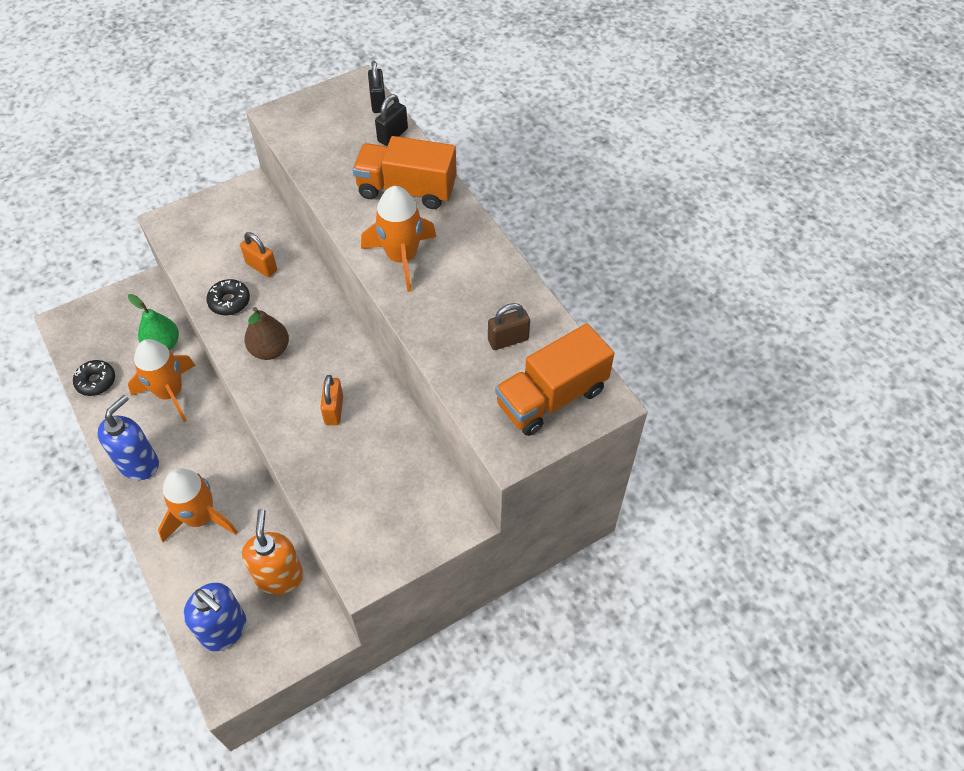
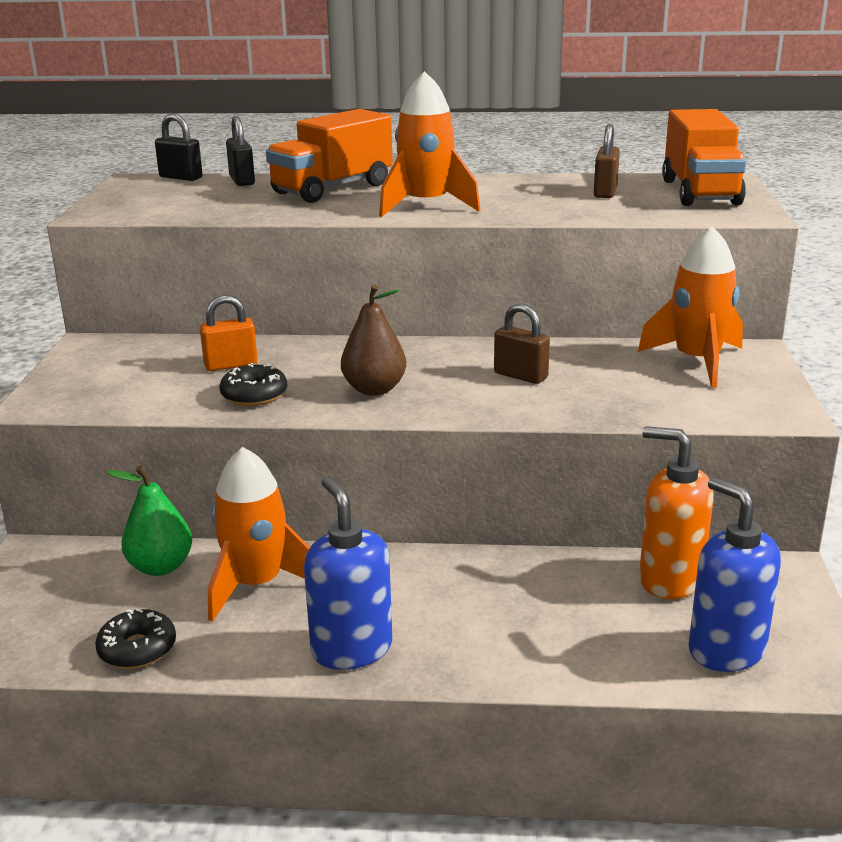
camera: 55 degrees left, 30 degrees down
orange rocket [158,468,237,542] -> orange rocket moved to [638,226,743,388]
blue soap dispenser [183,583,246,651] -> blue soap dispenser turned 105 degrees counterclockwise [688,477,781,672]
orange padlock [320,375,343,425] -> brown padlock [494,304,550,384]

